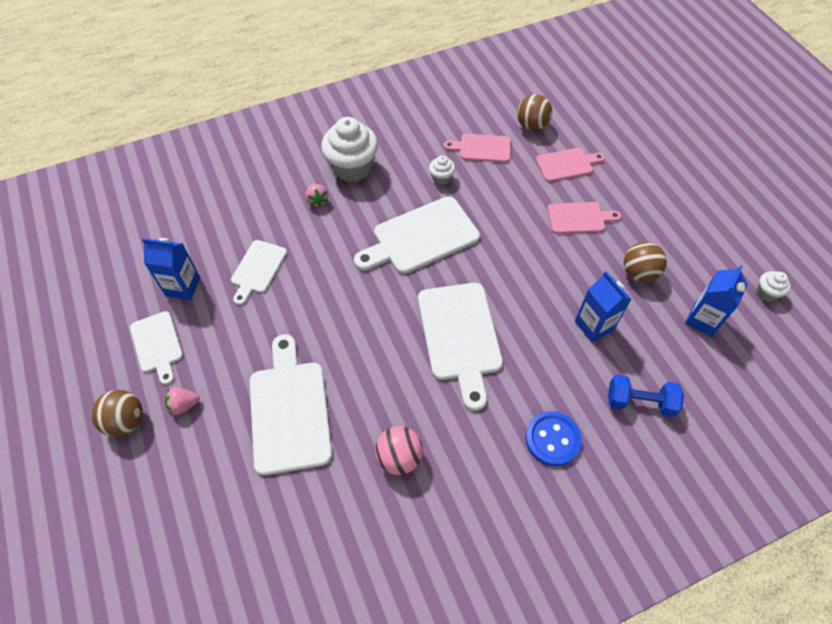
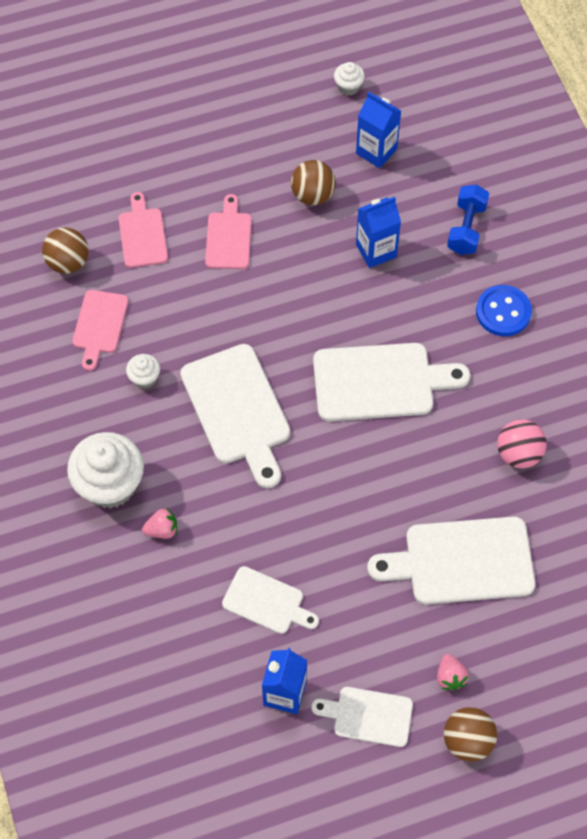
camera: 85 degrees left, 5 degrees up
white cutting board [130,311,183,385] -> white cutting board turned 150 degrees counterclockwise [311,687,413,747]

